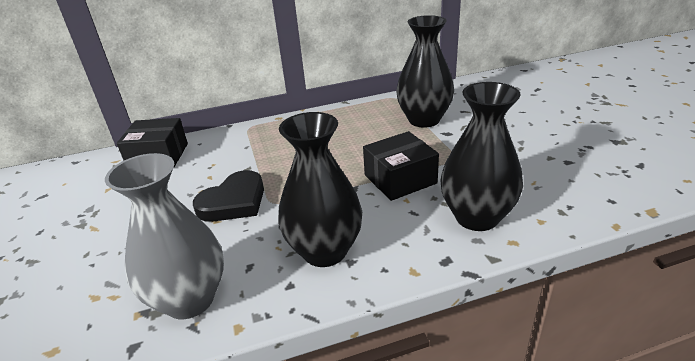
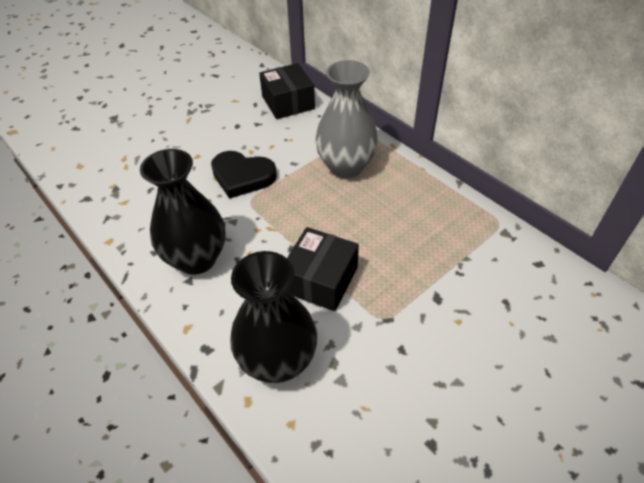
camera: 65 degrees right, 15 degrees up
grey vase [105,153,224,319] -> grey vase moved to [315,60,378,178]
black box [363,131,439,201] -> black box turned 75 degrees clockwise [287,227,359,311]
black vase [396,15,454,128] -> none

